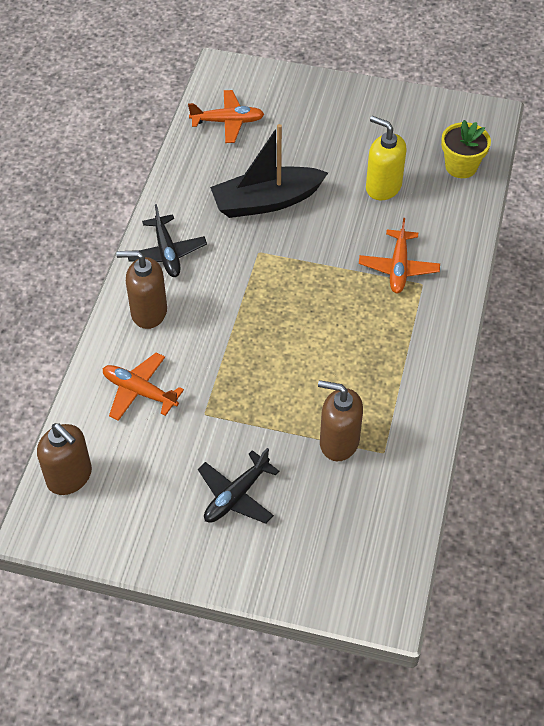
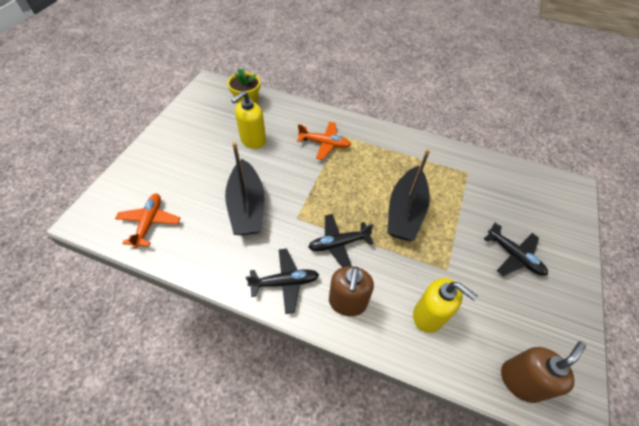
camera: 85 degrees left, 0 degrees up
orange plane [103,352,184,421] -> yellow soap dispenser [413,278,478,333]
brown soap dispenser [318,380,363,461] -> none
none -> black plane [308,214,374,267]
none -> black boat [387,149,430,241]

